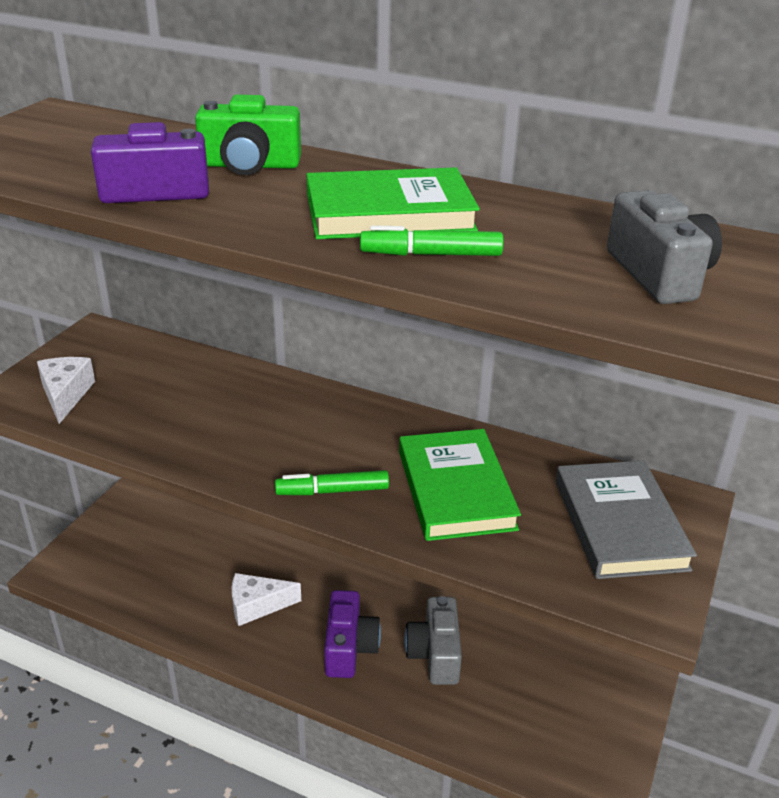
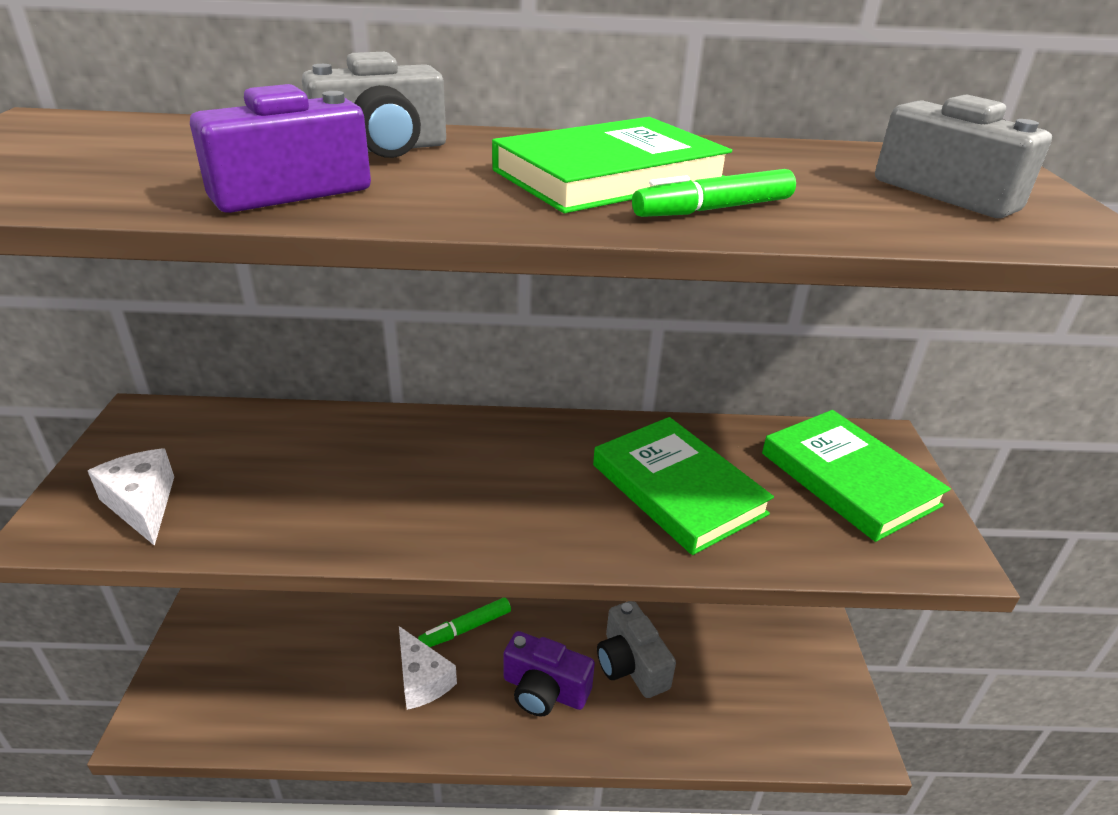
camera: 25 degrees left, 0 degrees up
green camera [195,95,301,175] -> grey camera [302,52,446,158]
white cheese [232,573,301,626] -> white cheese turned 90 degrees counterclockwise [399,626,457,710]
green marker [275,470,389,495] -> green marker moved to [418,598,511,647]
purple camera [324,590,381,678] -> purple camera turned 135 degrees clockwise [503,631,595,717]
grey book [556,460,697,579] -> green book [762,410,951,542]

